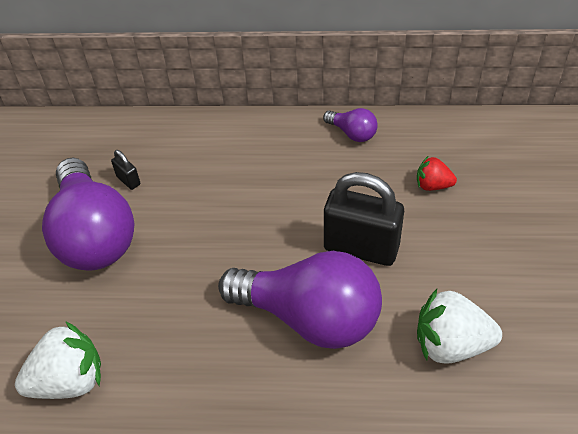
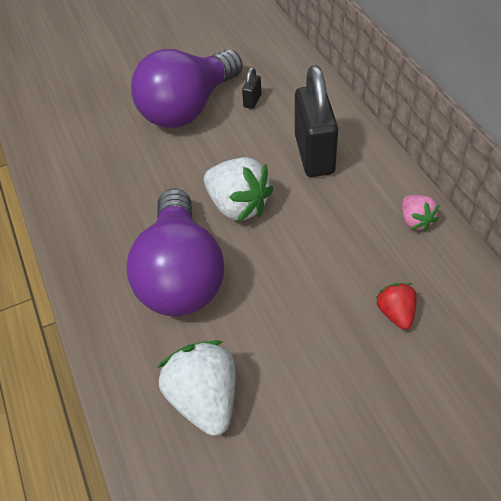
camera: 65 degrees right, 0 degrees up
white strawberry [15,321,101,399] -> white strawberry moved to [204,157,274,222]
purple light bulb [323,108,378,142] -> pink strawberry [402,195,440,231]
black padlock [324,172,404,266] -> black padlock moved to [295,65,338,177]

